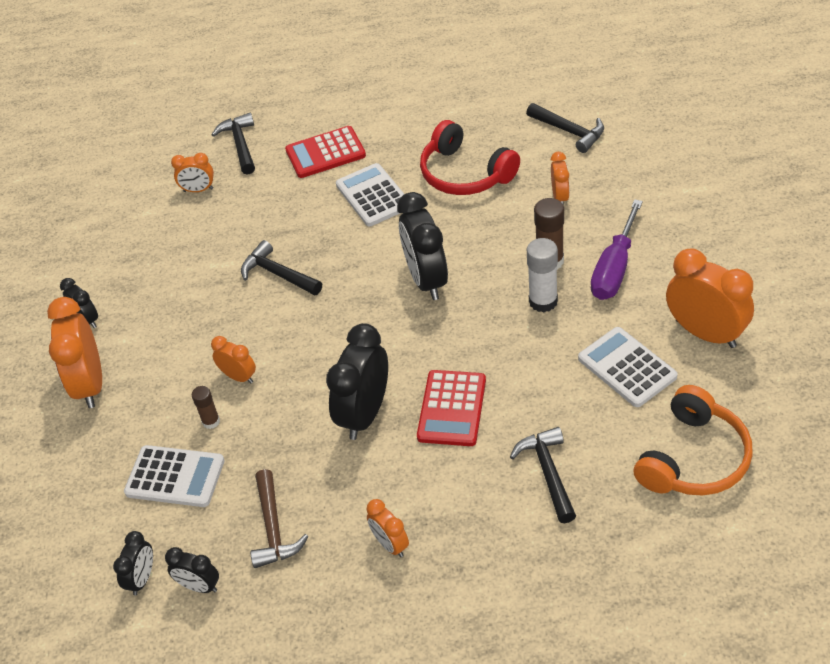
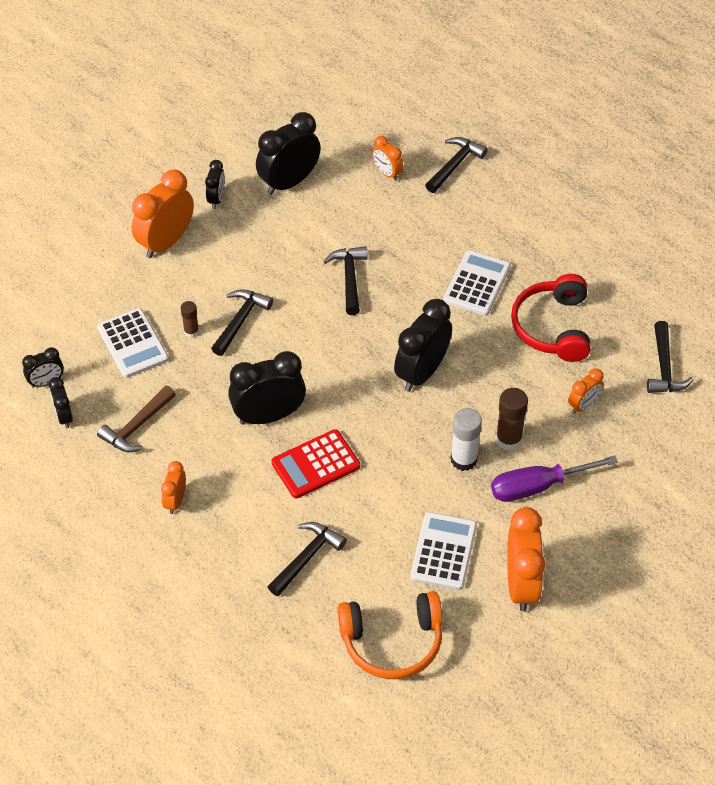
camera: 45 degrees right, 5 degrees up
orange clock [211,336,256,383] -> black hammer [211,289,273,356]
red calculator [285,126,366,178] -> none
none -> black clock [256,112,321,195]

